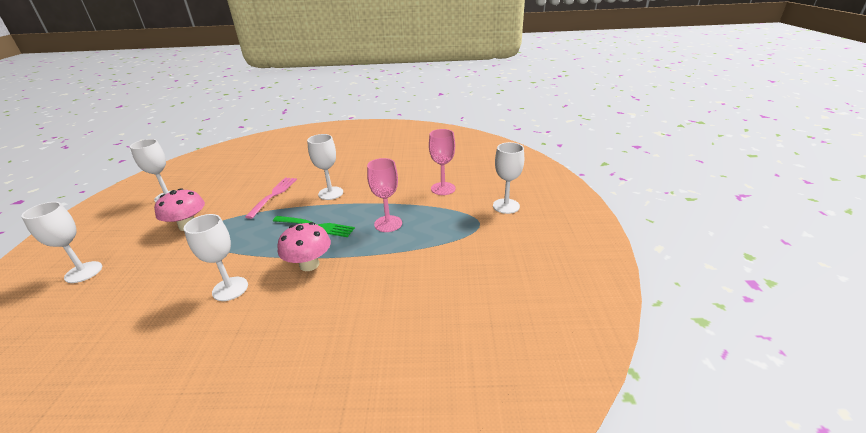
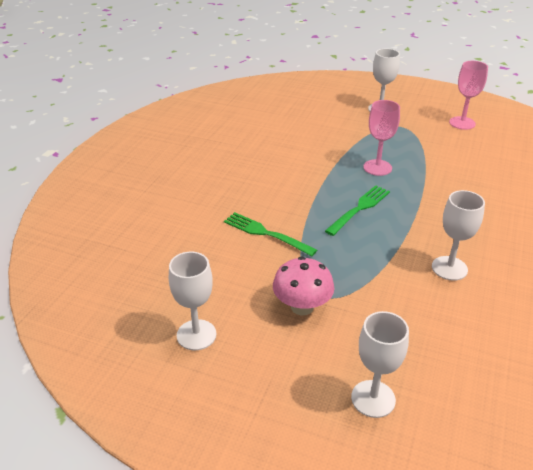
camera: 70 degrees left, 5 degrees up
pink fork [245,177,297,219] -> green fork [224,212,317,256]
pink mushroom [278,222,331,271] -> none
white goblet [307,134,343,200] -> none
pink goblet [429,129,456,195] -> pink goblet moved to [449,61,488,130]

